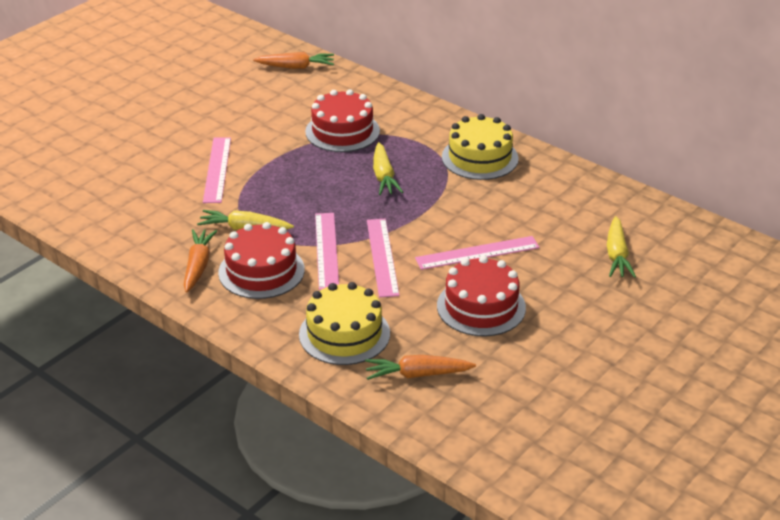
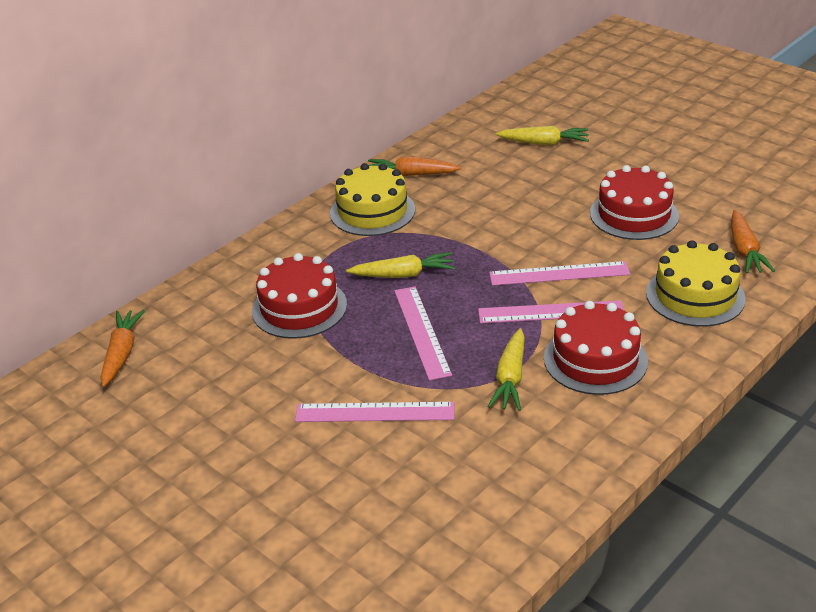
camera: 85 degrees left, 0 degrees up
orange carrot [184,229,217,293] -> orange carrot moved to [368,157,462,176]
pink ruler [415,236,540,270] -> pink ruler moved to [394,286,452,381]

